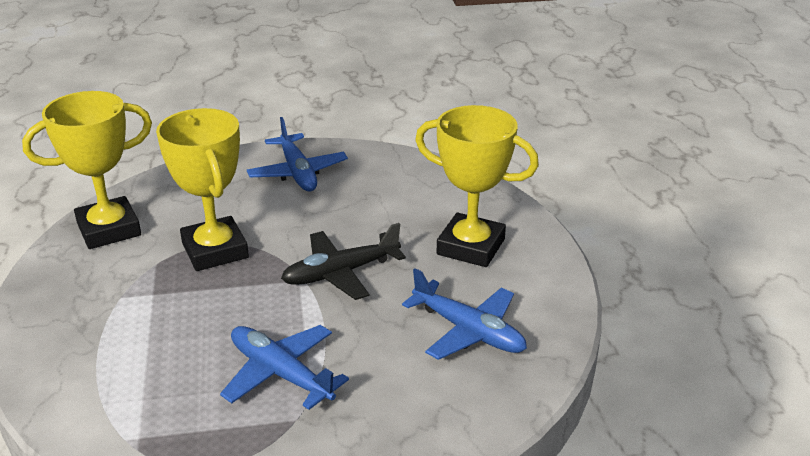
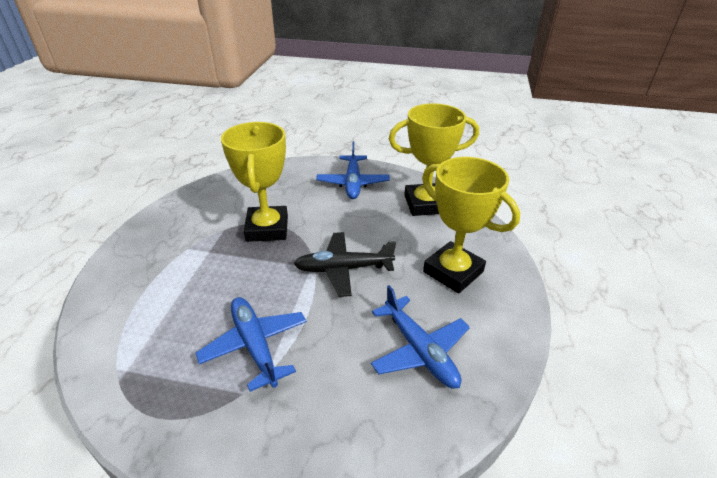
camera: 20 degrees right, 5 degrees up
yellow trophy [22,91,152,249] -> yellow trophy moved to [389,103,479,216]

